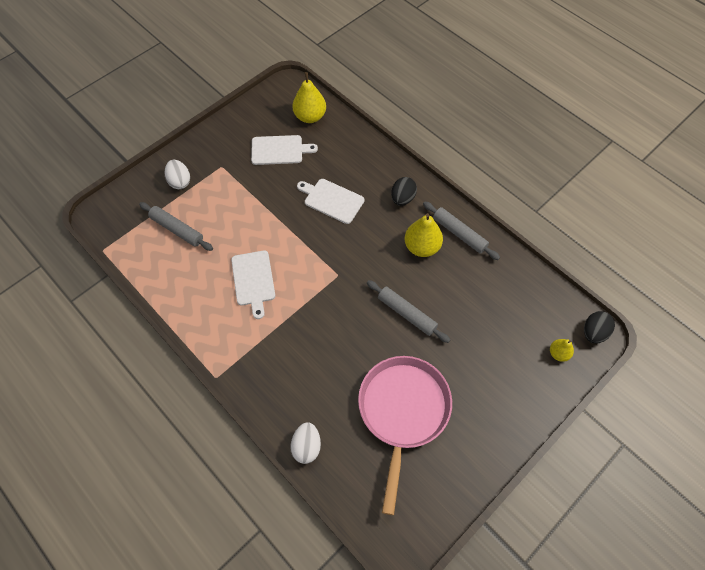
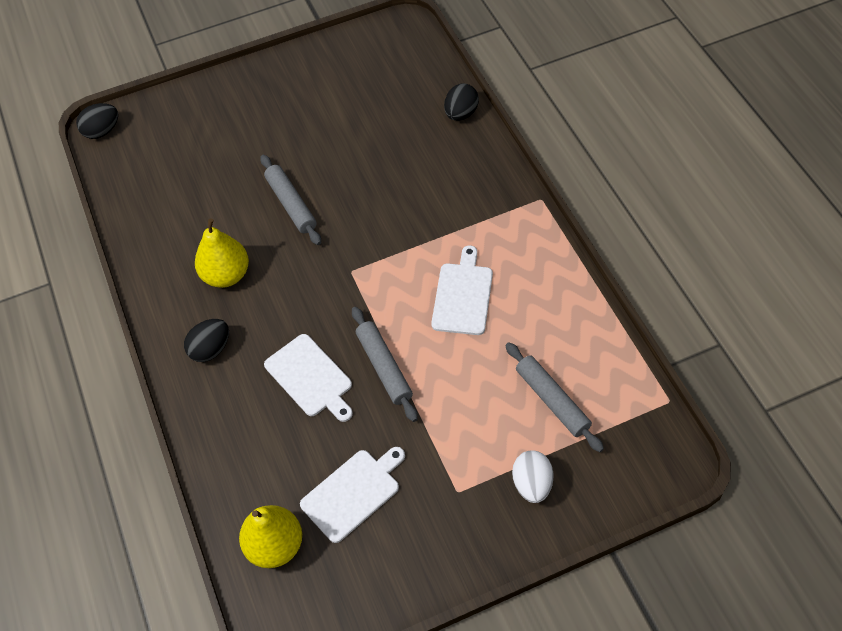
camera: 155 degrees left, 5 degrees down
white cutting board [251,135,318,165] -> white cutting board turned 120 degrees clockwise [300,447,405,543]
white egg [290,422,321,464] -> black egg [444,83,479,121]
pink pan [358,356,452,515] -> none
grey rolling pin [423,202,500,260] -> grey rolling pin moved to [352,307,418,422]
yellow pear [550,339,574,362] -> none

